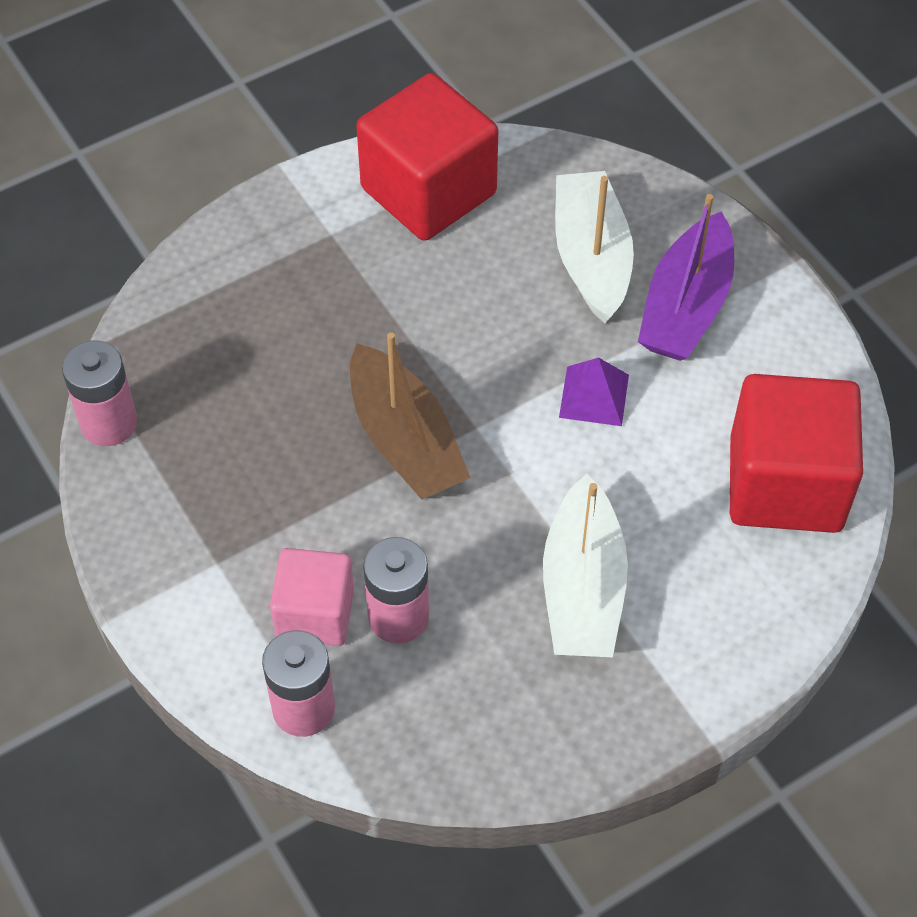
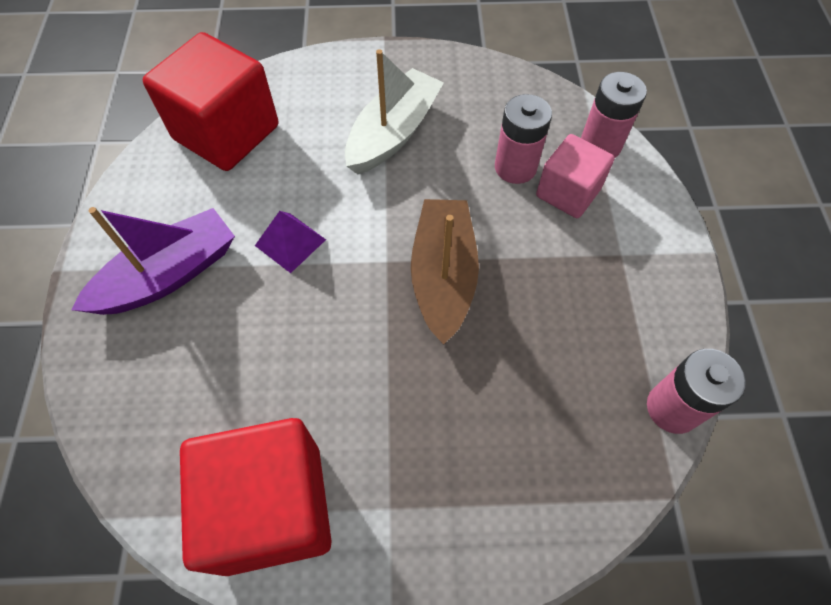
camera: 150 degrees left, 5 degrees up
white boat [555,171,634,323] -> none

